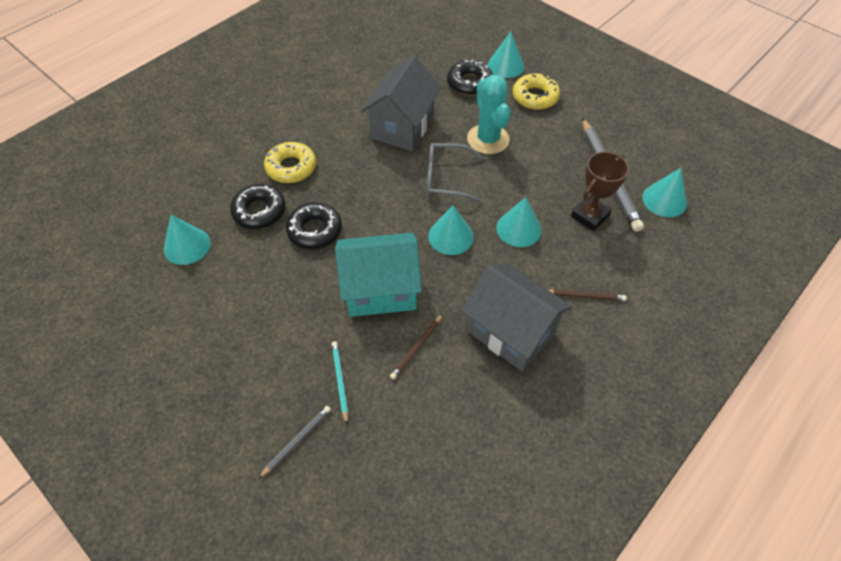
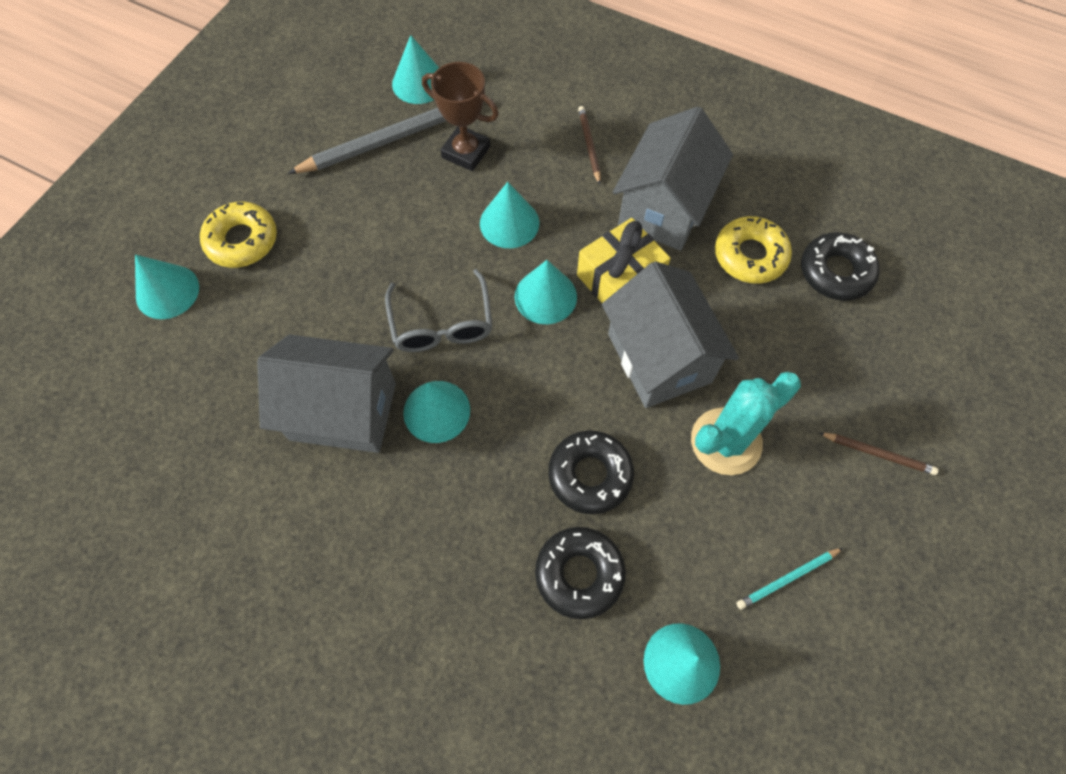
camera: 105 degrees left, 10 degrees up
grey pencil [258,406,331,479] -> none
yellow donut [264,142,316,183] -> yellow donut moved to [715,216,792,284]
turquoise pencil [332,341,348,424] -> turquoise pencil moved to [736,548,843,610]
turquoise house [335,233,422,317] -> grey house [602,261,739,408]
brown pencil [390,314,443,380] -> brown pencil moved to [819,432,939,475]
black donut [447,60,493,96] -> black donut moved to [801,232,880,301]
turquoise cactus [467,75,511,154] -> turquoise cactus moved to [691,372,801,475]
none -> turquoise cone [403,381,470,443]
none -> yellow gift [577,218,671,303]

